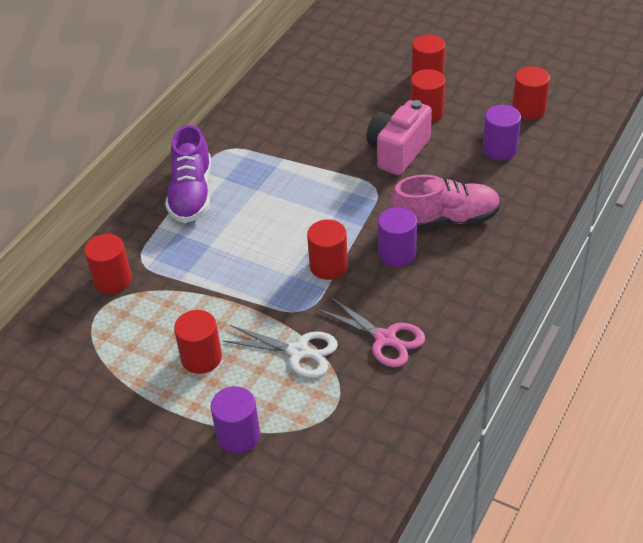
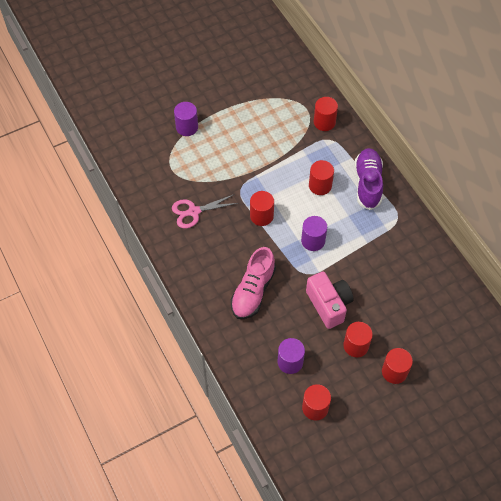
camera: 120 degrees right, 15 degrees up
purple shoe [165,125,211,223] -> purple shoe turned 60 degrees clockwise [355,148,383,210]
red cylinder [174,310,222,374] -> red cylinder moved to [309,160,334,195]
white scissors [222,325,338,378] -> none
purple cylinder [378,207,417,267] -> purple cylinder moved to [301,216,327,251]

